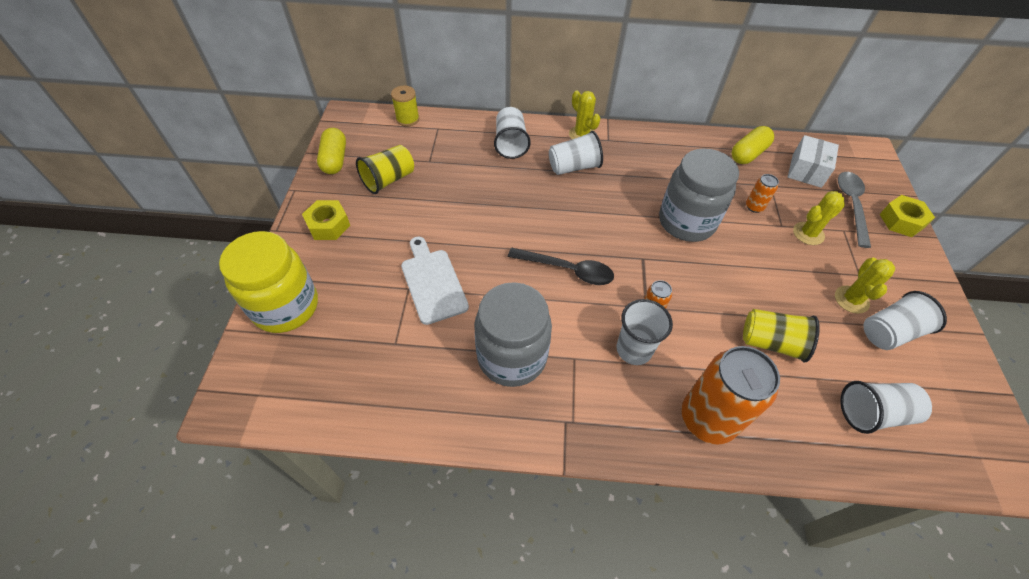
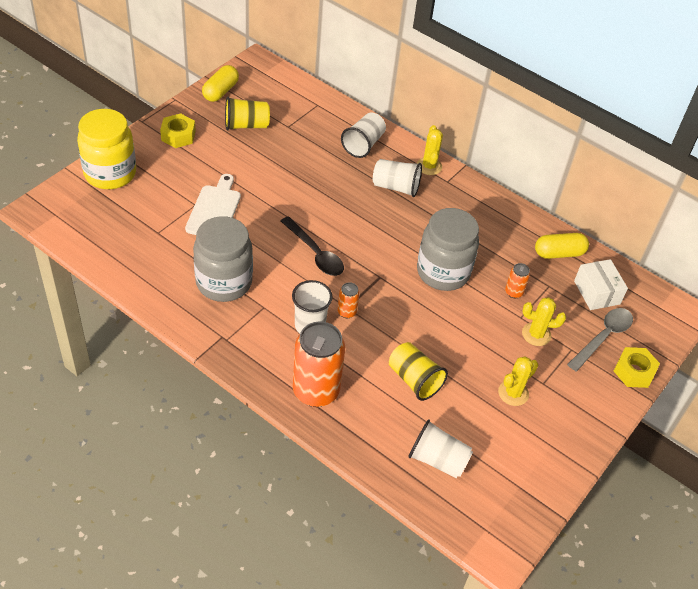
camera: 30 degrees right, 5 degrees down
yellow spool [391,86,419,127] -> none
white box [788,135,839,188] -> white box turned 75 degrees counterclockwise [574,259,628,310]
white cup [863,291,947,350] -> none

